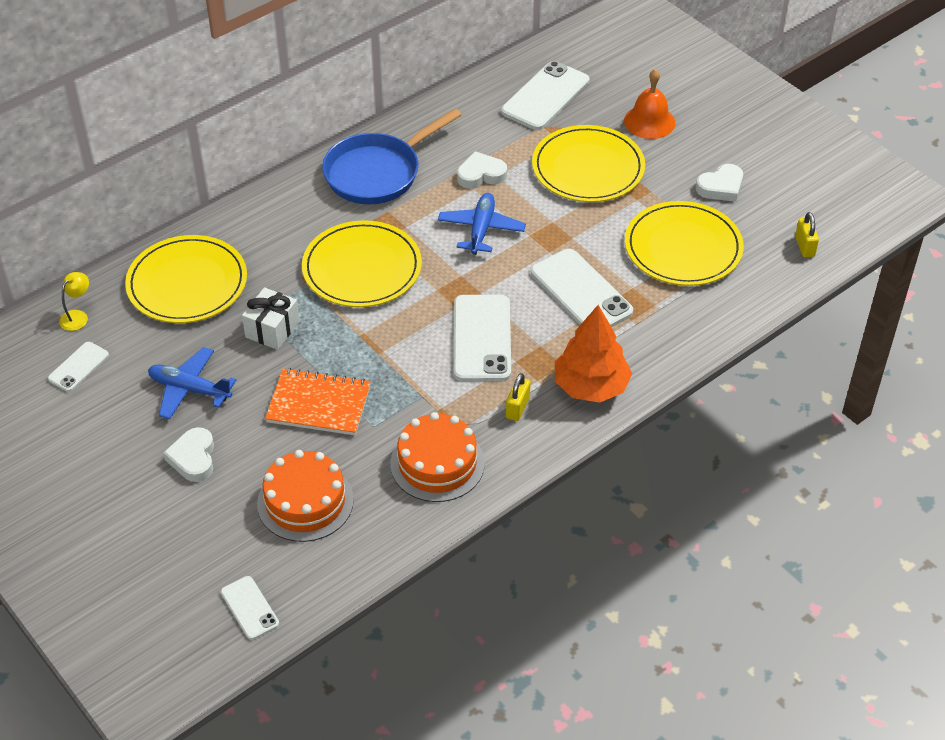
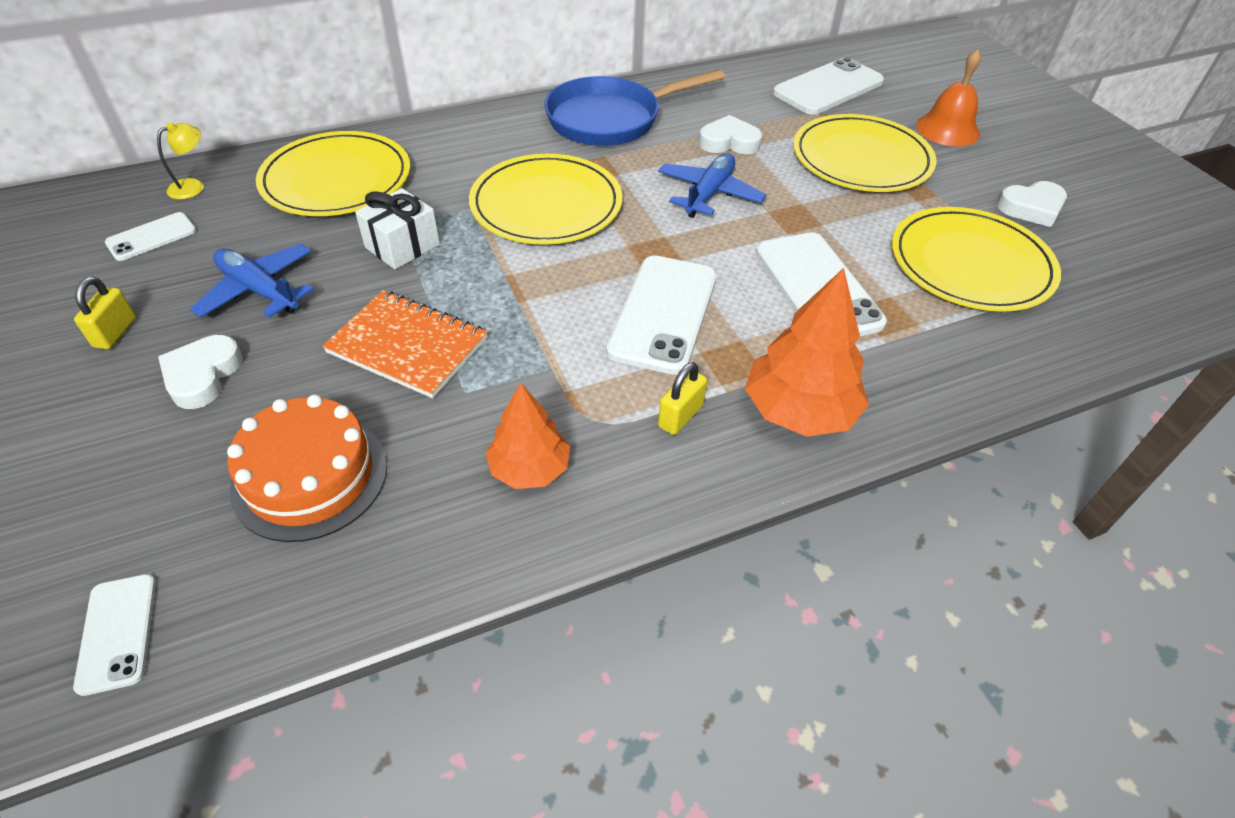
camera: 15 degrees right, 0 degrees up
orange cake [390,412,485,502] -> orange tree [486,383,570,489]
yellow padlock [795,212,819,258] -> yellow padlock moved to [74,277,136,349]

